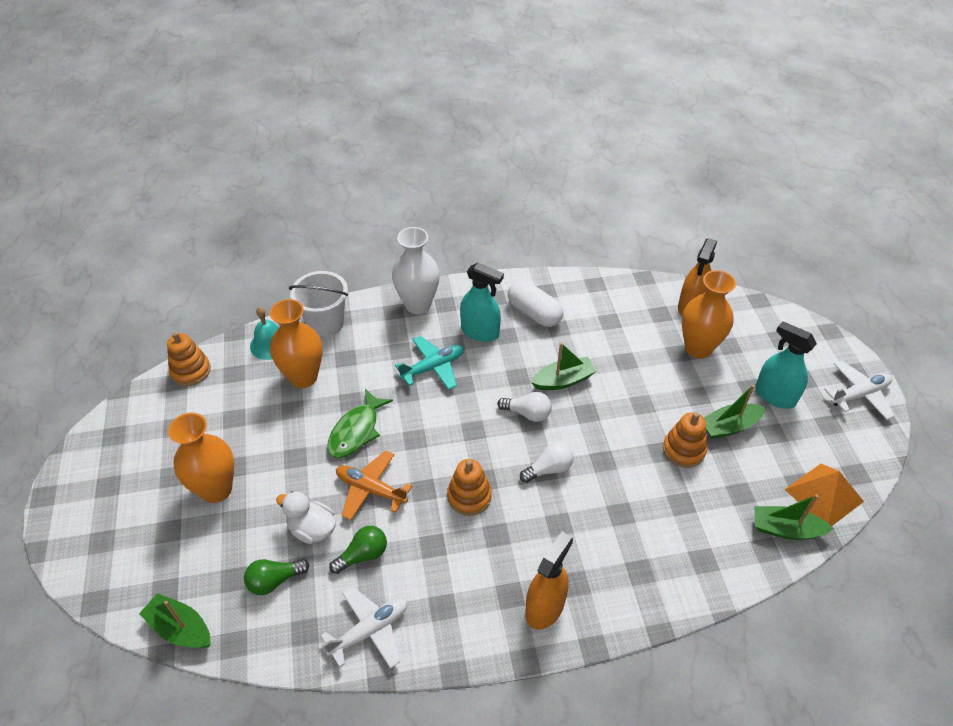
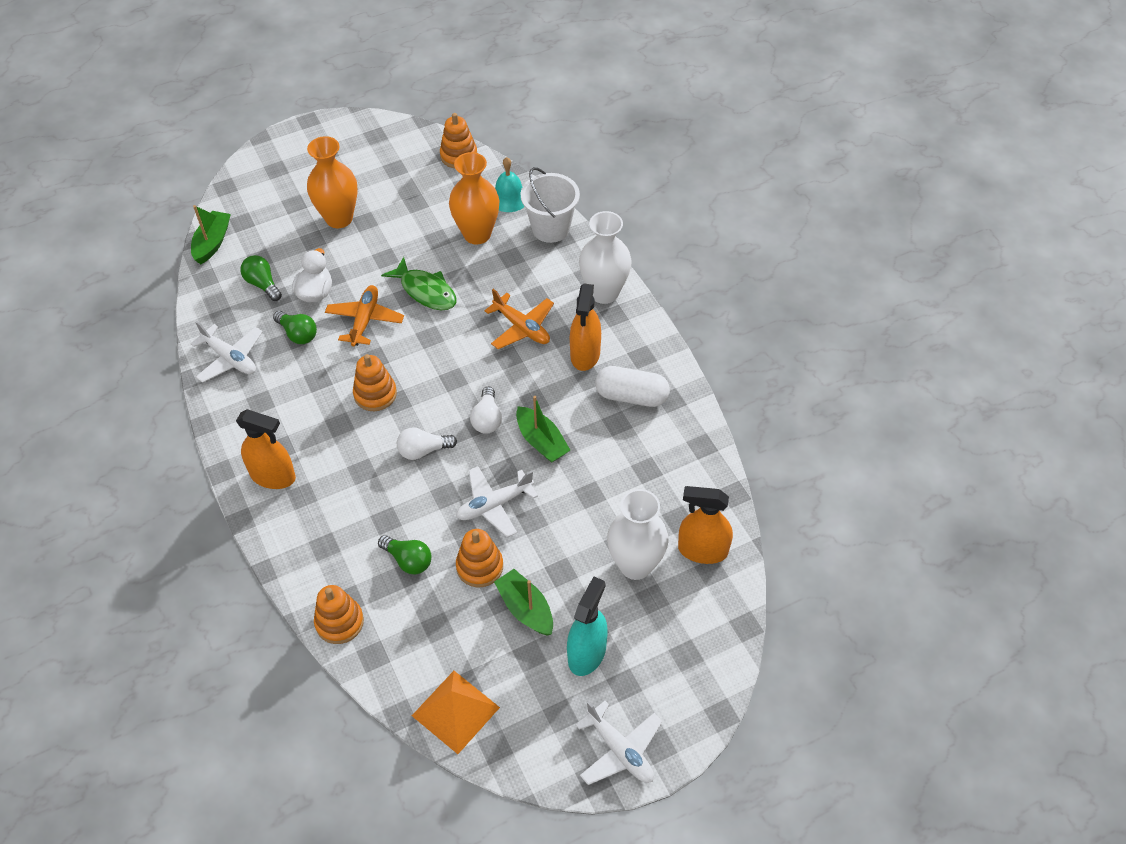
camera: 75 degrees right, 5 degrees up
green fish [327,389,393,459] -> green fish turned 150 degrees counterclockwise [381,257,456,310]
turquoise plane [395,336,464,390] -> orange plane [484,289,554,349]
turquoise spray bottle [460,263,504,342] -> orange spray bottle [570,284,601,371]
white capsule [508,280,563,327] -> white capsule turned 75 degrees clockwise [595,366,670,407]
white light bulb [520,442,574,483] -> white light bulb turned 120 degrees clockwise [397,427,457,460]
orange vase [682,270,736,359] -> white vase [607,489,669,580]
green boat [754,494,834,540] -> none
none -> orange stacking toy [314,585,364,644]
none -> green light bulb [378,535,431,575]
none -> white plane [456,466,538,538]

